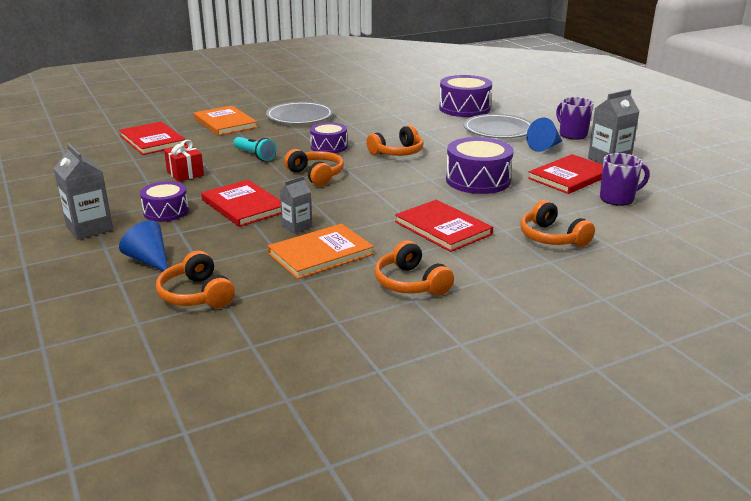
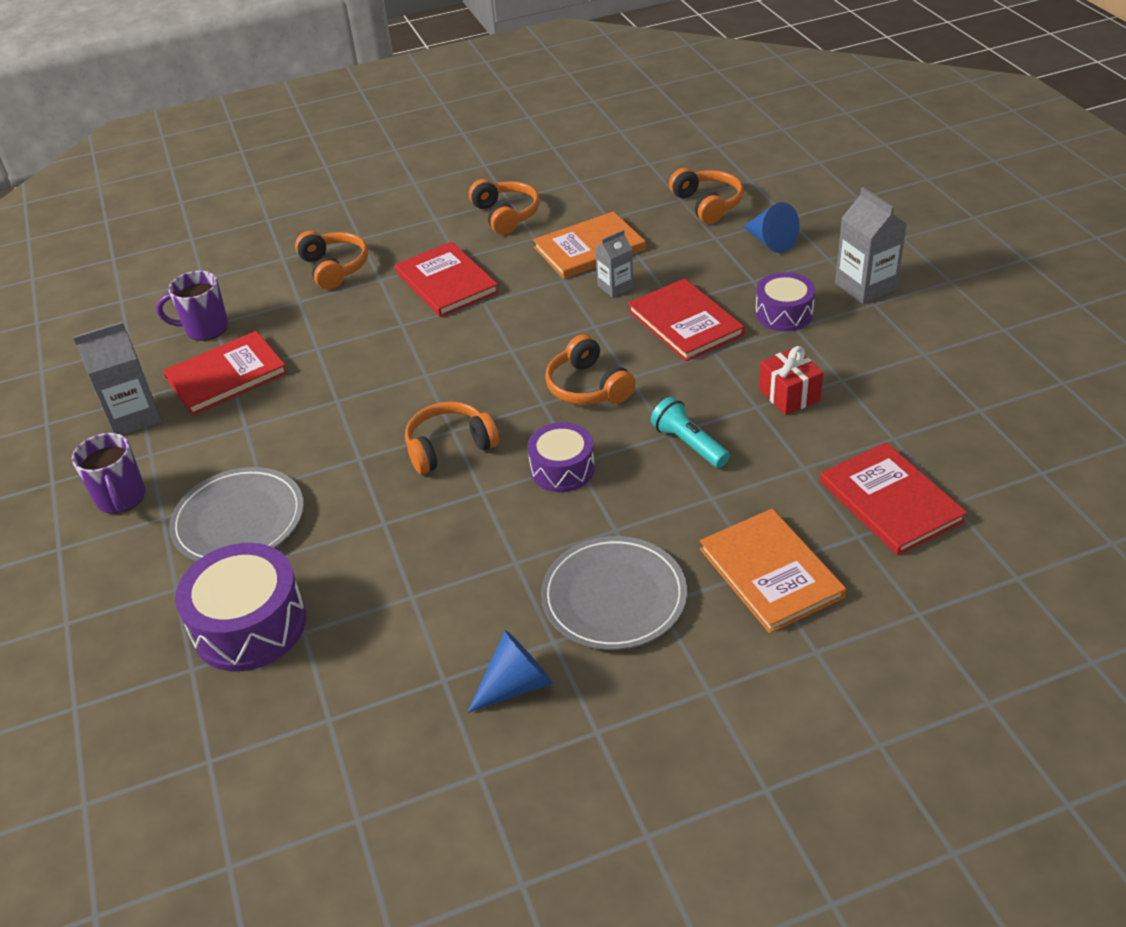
camera: 170 degrees left, 15 degrees up
purple drum [446,137,514,194] -> none
blue cone [527,118,562,152] -> blue cone moved to [468,630,553,713]

